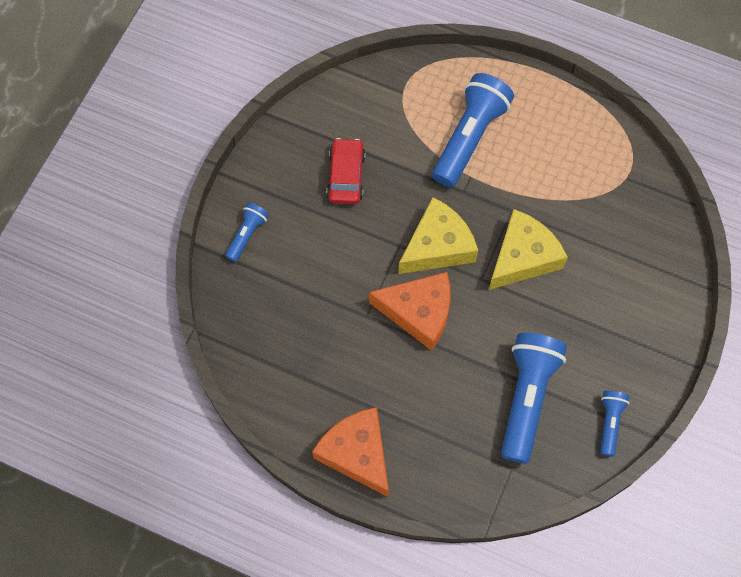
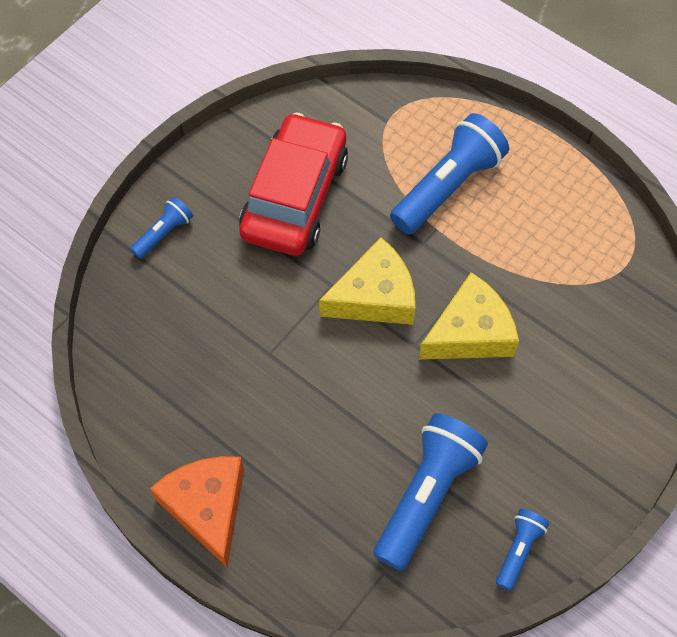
camera: 15 degrees right, 5 degrees down
red car [327,138,366,204] -> red car [239,112,348,256], size x1.85
orange cheese [369,272,450,351] -> none

